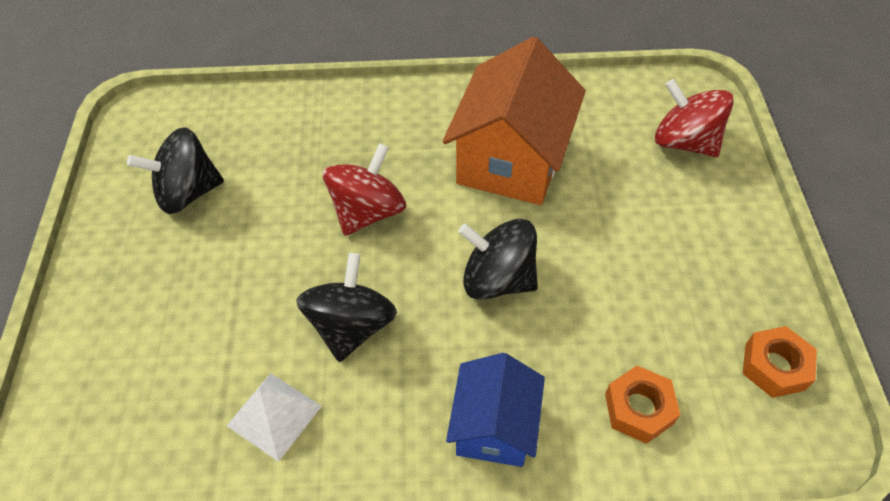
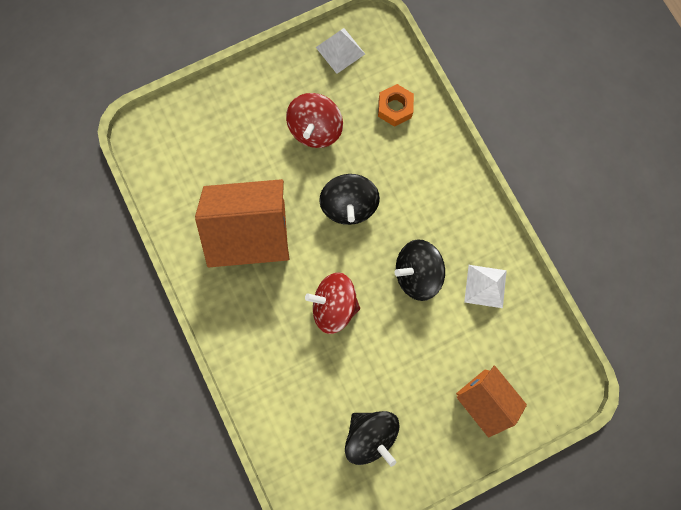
camera: 115 degrees left, 25 degrees up
blue house [446,353,545,467] -> none
red spinning top [655,79,734,157] -> red spinning top moved to [286,93,343,148]
orange nut [743,326,817,398] -> white pyramid [316,28,365,74]
none -> orange house [456,365,527,438]

